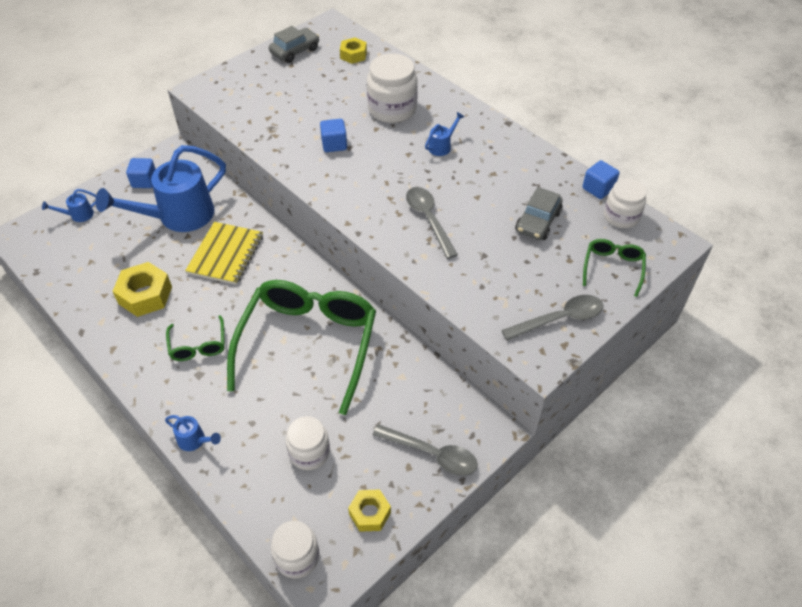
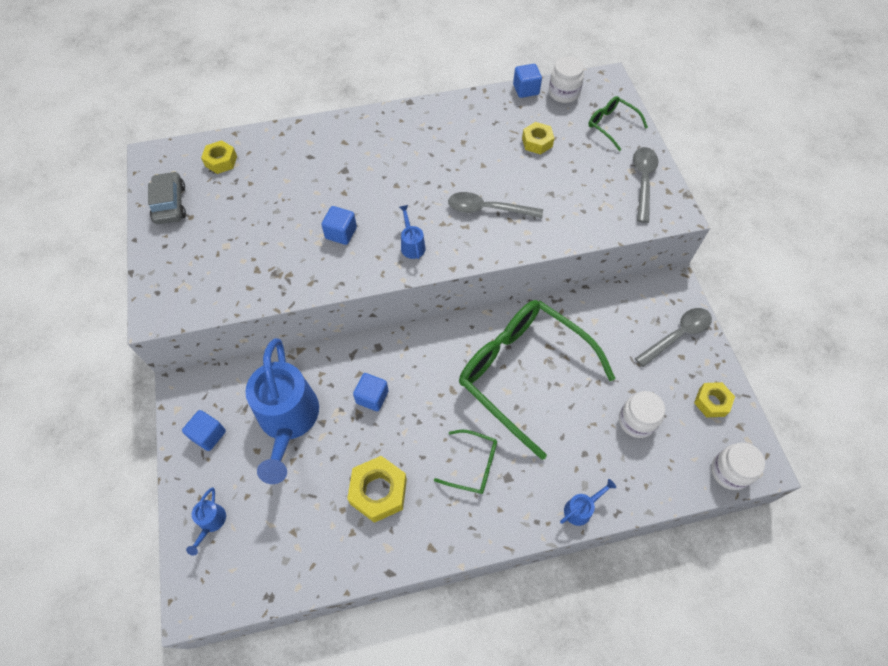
camera: 60 degrees left, 10 degrees up
yellow notebook [185,222,263,285] -> blue cube [353,373,389,411]
white jar [367,54,418,123] -> none
blue watering can [425,112,464,156] -> blue watering can moved to [399,205,426,259]
grey car [515,187,563,240] -> yellow nut [522,122,554,155]

